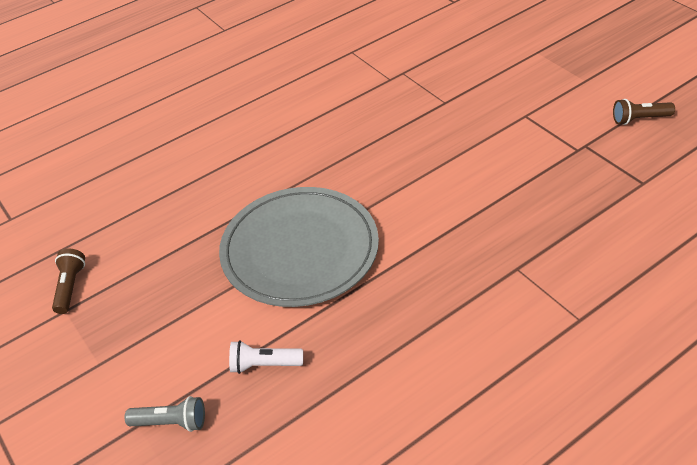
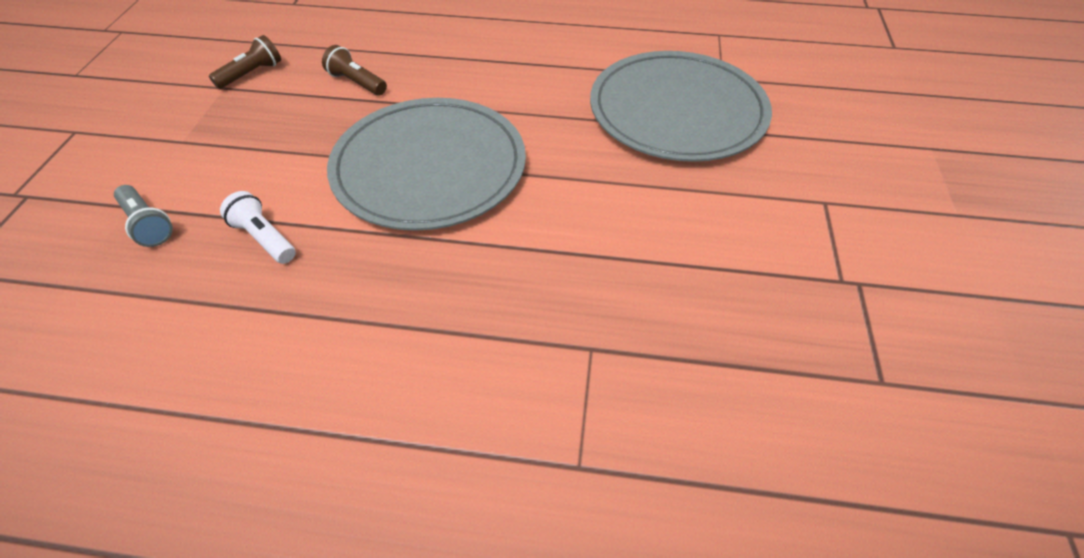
camera: 40 degrees right, 5 degrees up
brown flashlight [613,99,675,125] -> brown flashlight moved to [322,45,387,96]
none -> grey plate [590,51,772,162]

